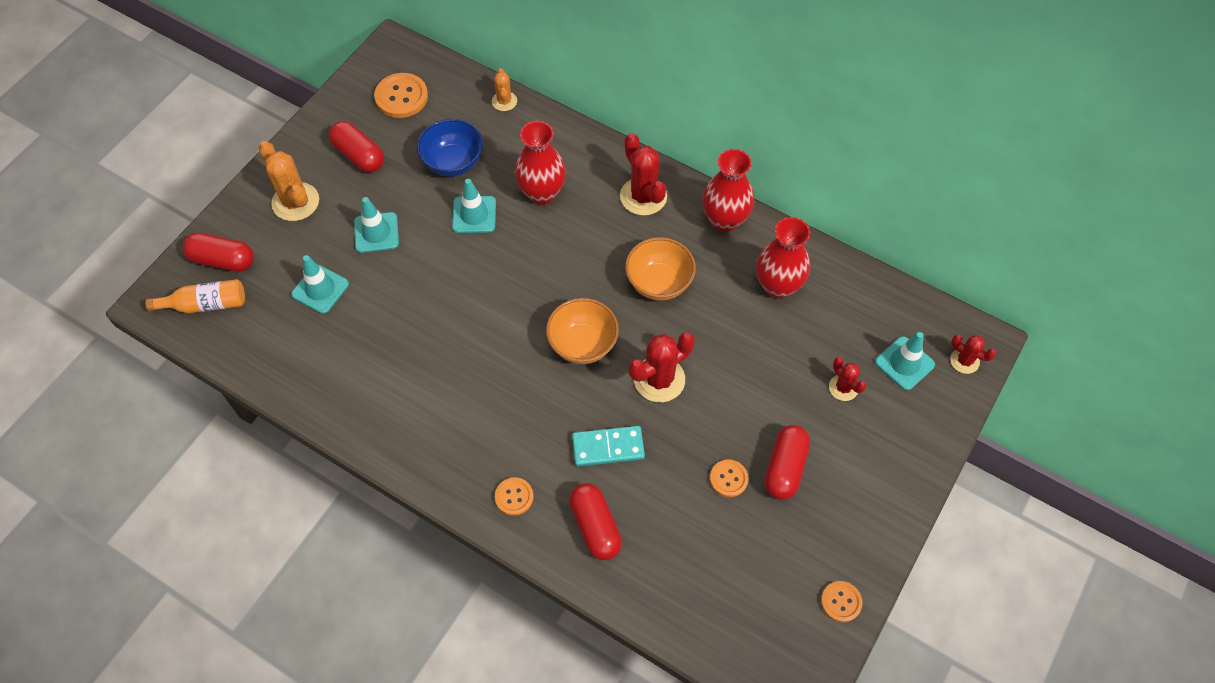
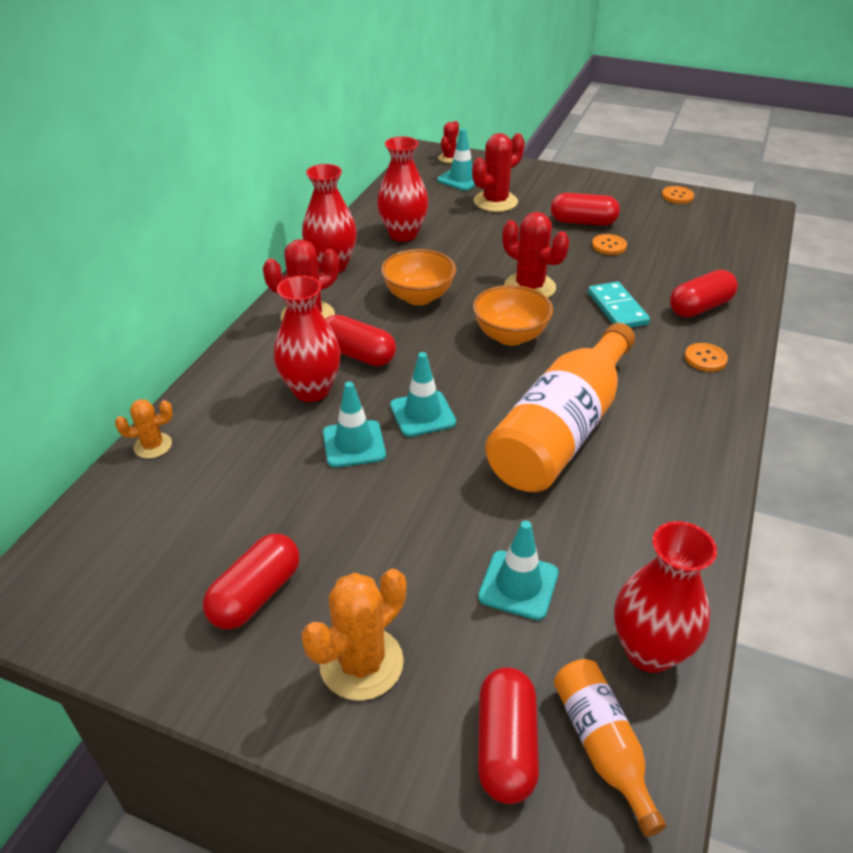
camera: 100 degrees left, 20 degrees down
turquoise traffic cone [354,197,399,253] -> turquoise traffic cone moved to [390,352,456,437]
orange button [374,73,428,118] -> none
blue bowl [417,119,483,177] -> none
red cactus [829,357,867,401] -> red cactus [472,133,525,212], size x1.75
none -> red capsule [325,315,396,366]
none -> orange bottle [485,323,635,492]
none -> red vase [614,521,717,673]

